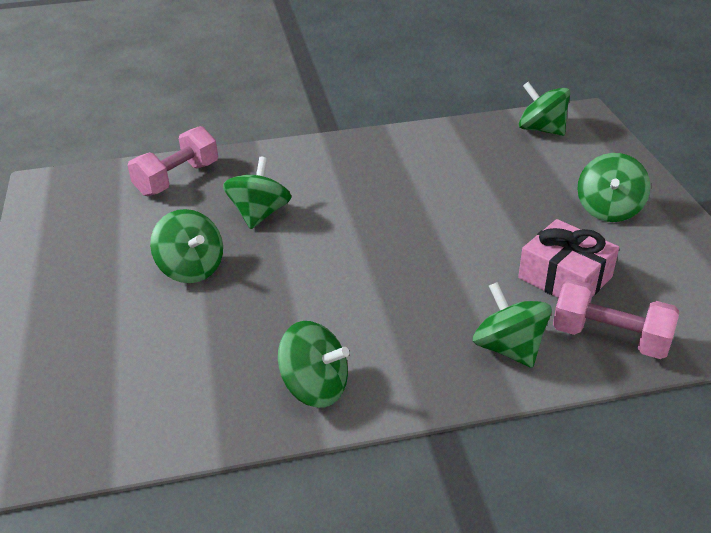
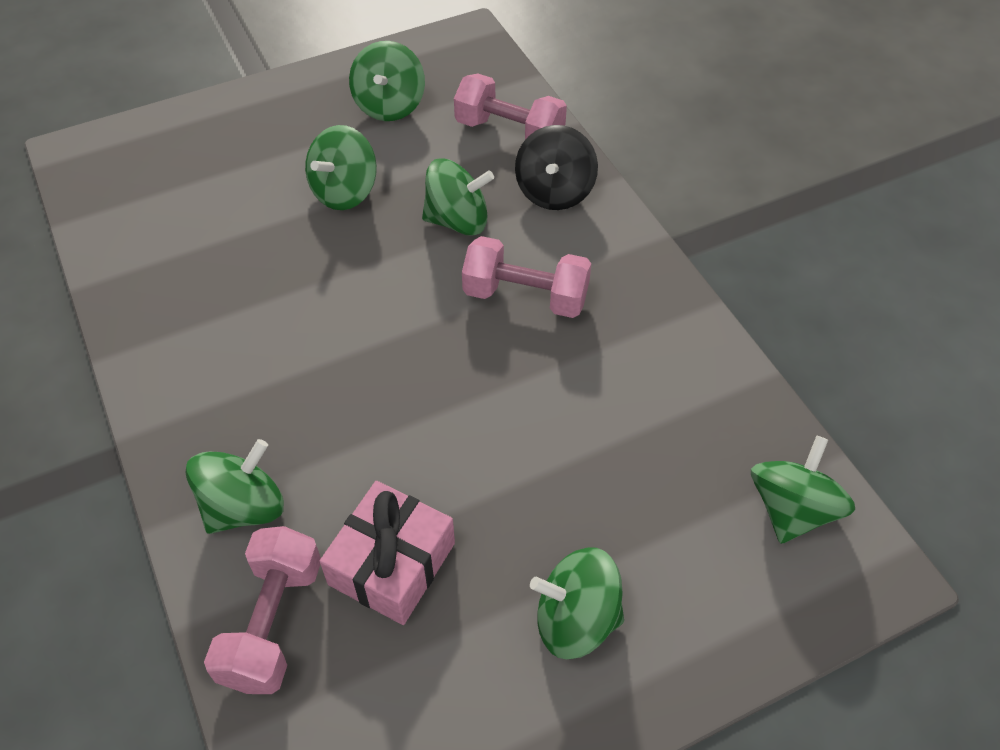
camera: 75 degrees right, 15 degrees up
green spinning top [278,321,349,408] -> green spinning top moved to [349,41,425,121]
none -> pink dumbbell [462,236,592,318]
none -> black spinning top [515,125,598,210]

